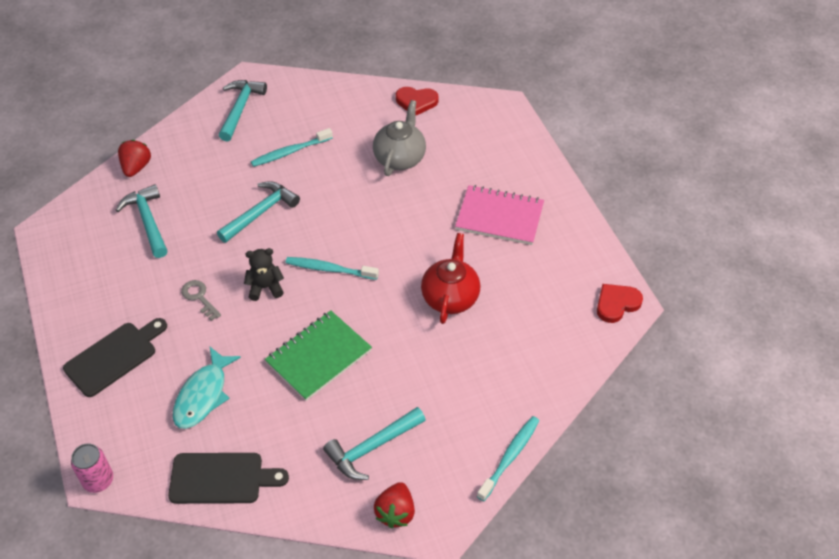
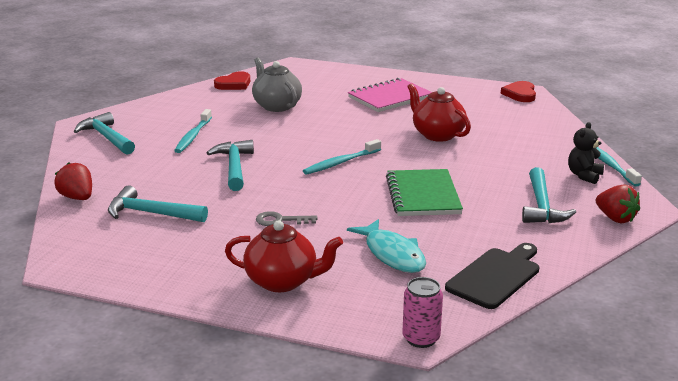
camera: 50 degrees left, 25 degrees down
black cutting board [63,318,167,397] -> red teapot [225,220,343,292]
black teddy bear [244,248,284,301] -> black teddy bear moved to [568,122,604,184]

